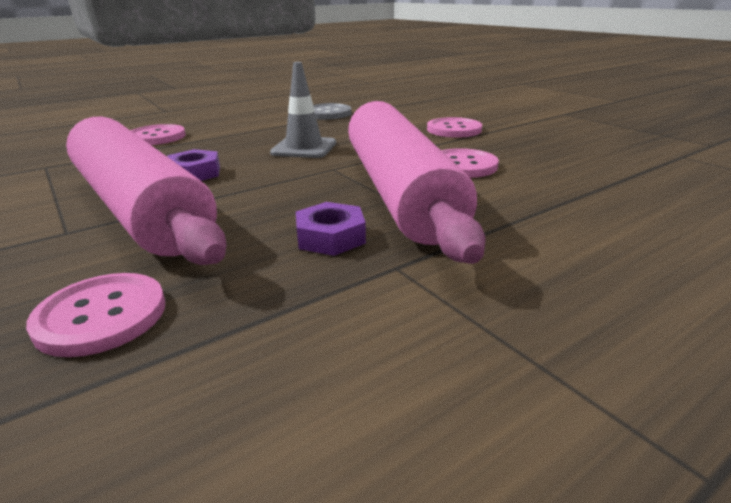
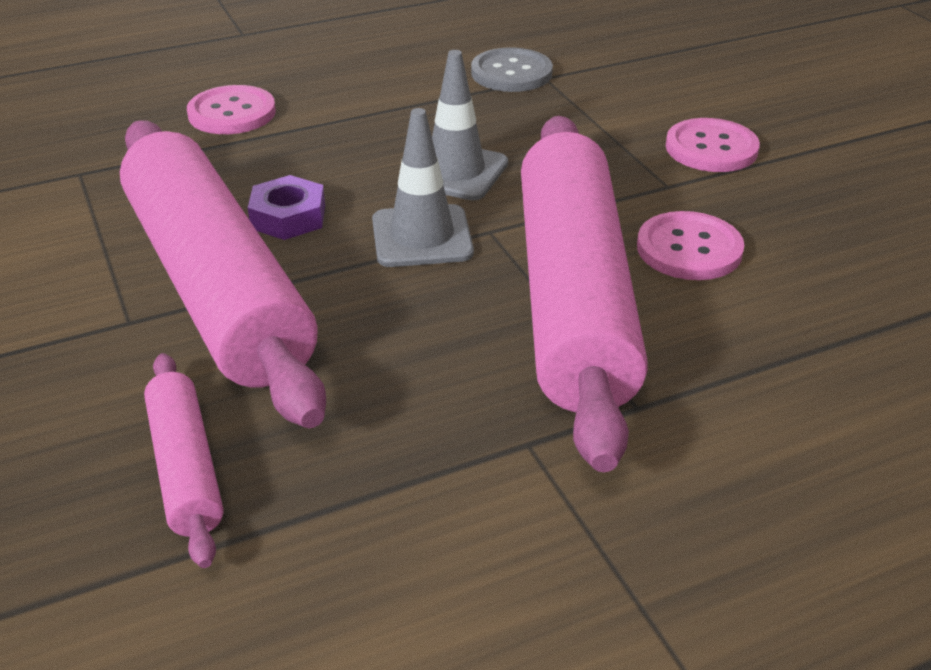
camera: 10 degrees right, 10 degrees up
pink button [26,273,165,357] -> pink rolling pin [144,353,223,568]
purple nut [296,202,366,256] -> none
none -> grey traffic cone [372,108,474,267]

